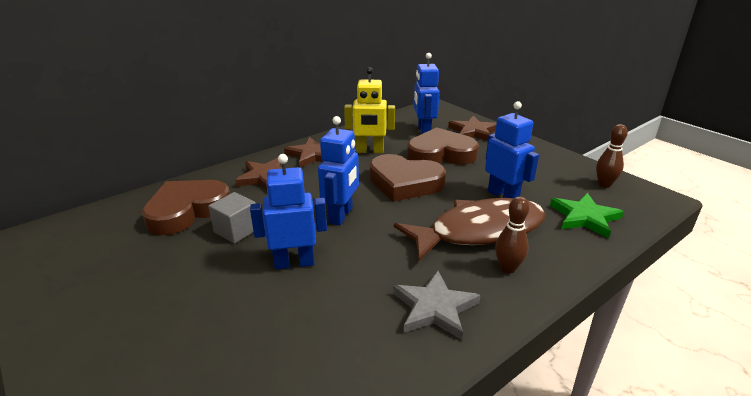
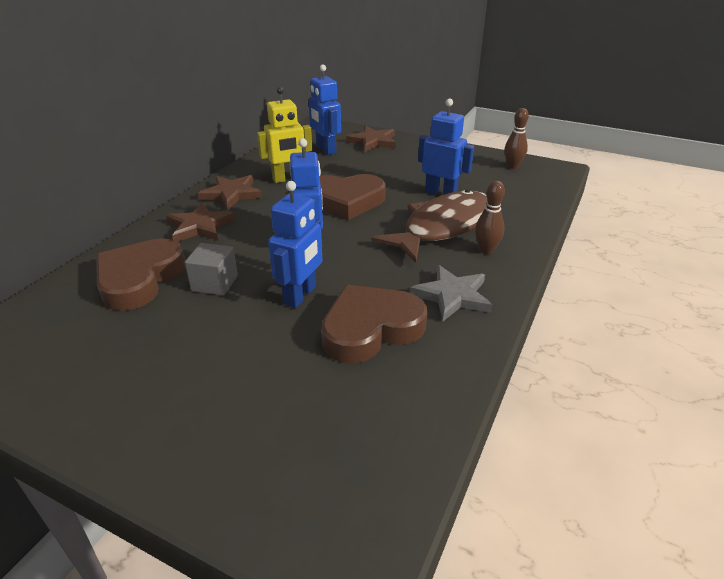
camera: 25 degrees left, 5 degrees up
blue robot [250,154,327,269] -> blue robot turned 150 degrees clockwise [268,181,322,308]
brown heart [407,127,479,165] -> brown heart moved to [321,284,427,364]
green star [550,193,624,238] -> none

